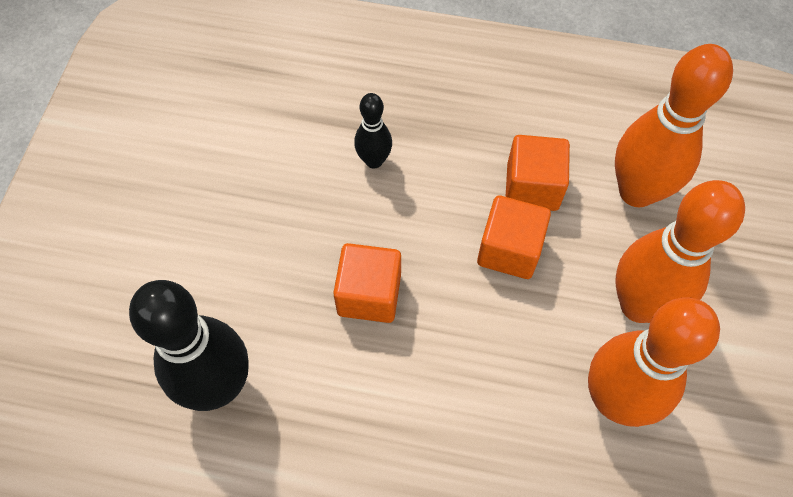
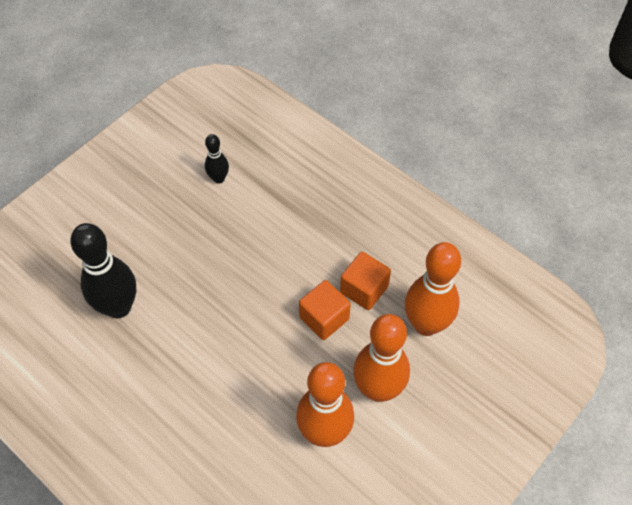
camera: 30 degrees right, 5 degrees down
orange cube [333,243,401,323] -> none
black bowling pin [354,93,392,168] -> black bowling pin moved to [205,134,229,184]

